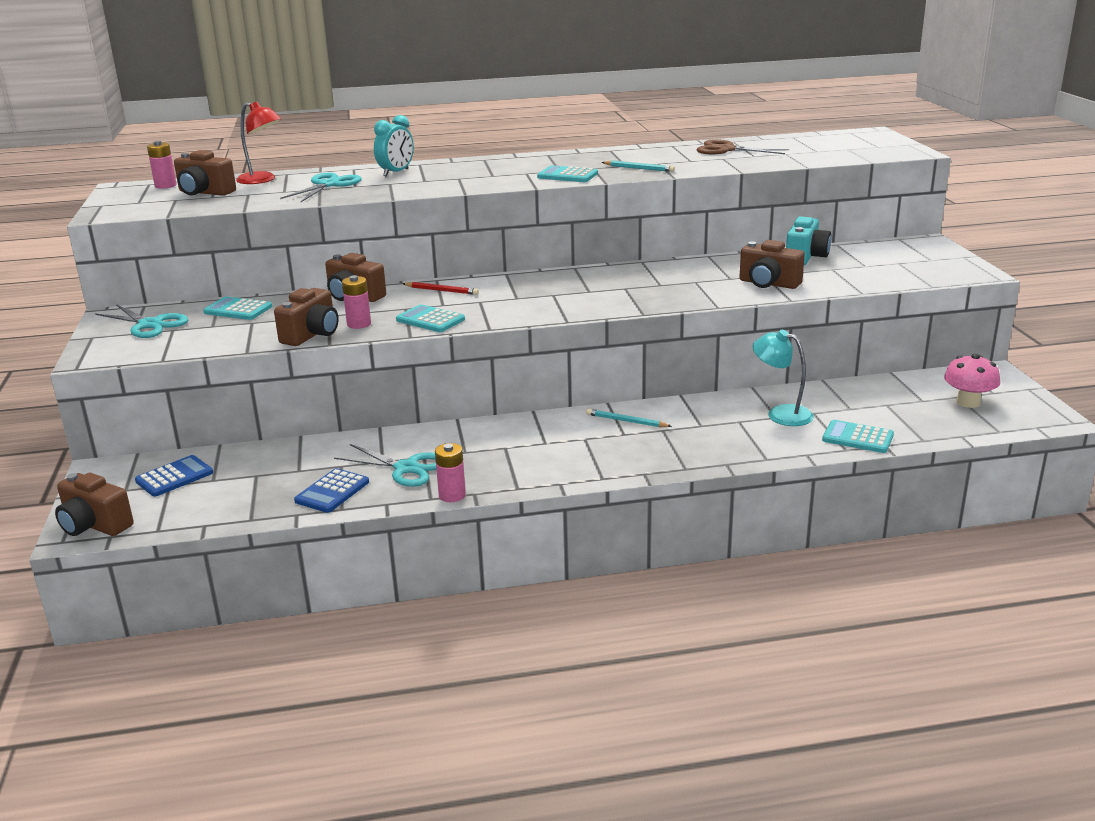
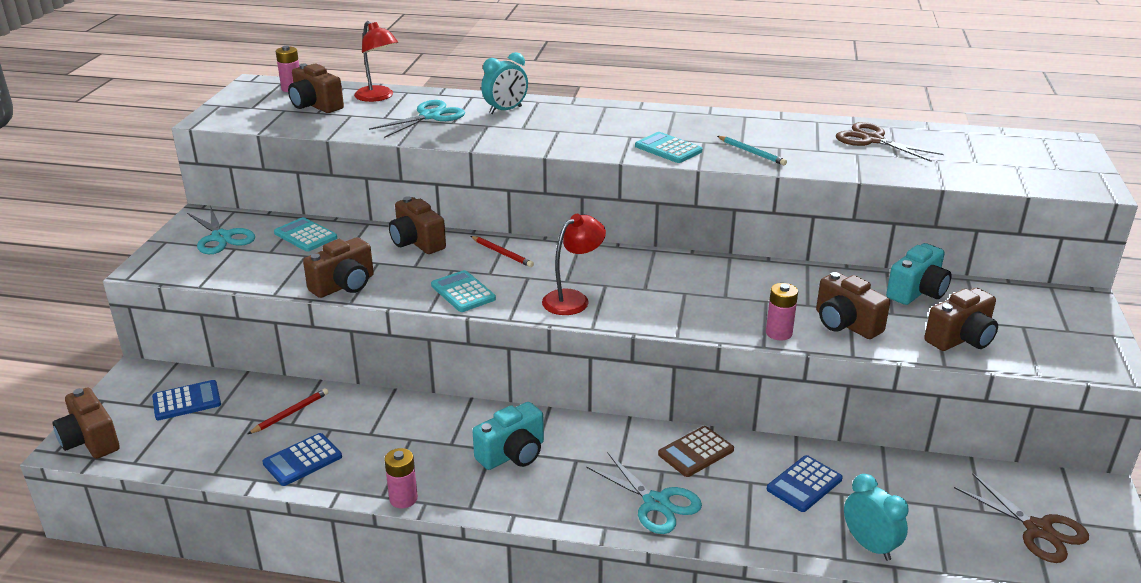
camera: 20 degrees right, 5 degrees up
turquoise scissors [334,444,436,487] -> turquoise scissors moved to [586,452,702,534]
pink battery [342,275,371,329] -> pink battery moved to [766,283,798,340]
turquoise pencil [586,409,672,427] -> none
turquoise lamp [753,330,814,426] -> blue calculator [767,455,843,512]
turquoise calculator [822,420,894,453] -> turquoise clock [844,474,909,561]
pink mushroom [944,353,1000,408] -> brown scissors [954,473,1089,563]
none -> red pencil [248,388,329,434]
none -> turquoise camera [473,402,544,470]
none -> red lamp [542,214,606,315]
none -> brown calculator [658,426,734,477]
none -> brown camera [924,288,998,351]

